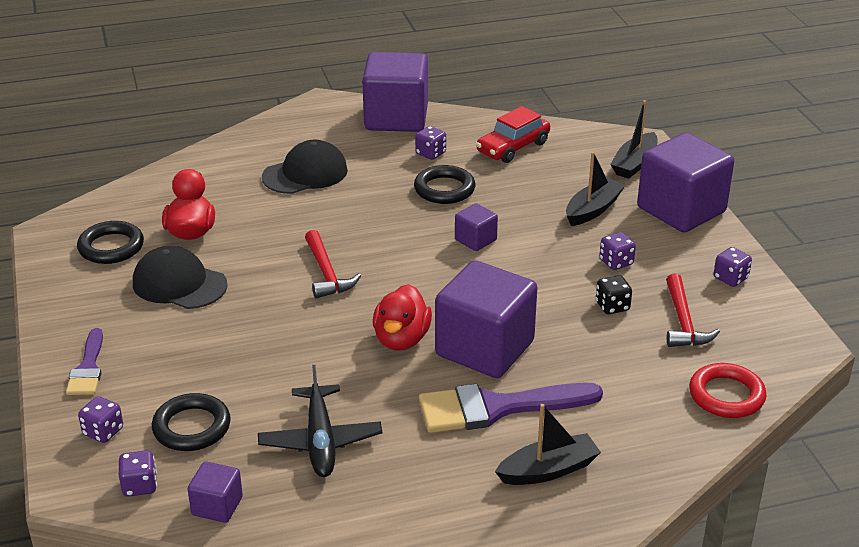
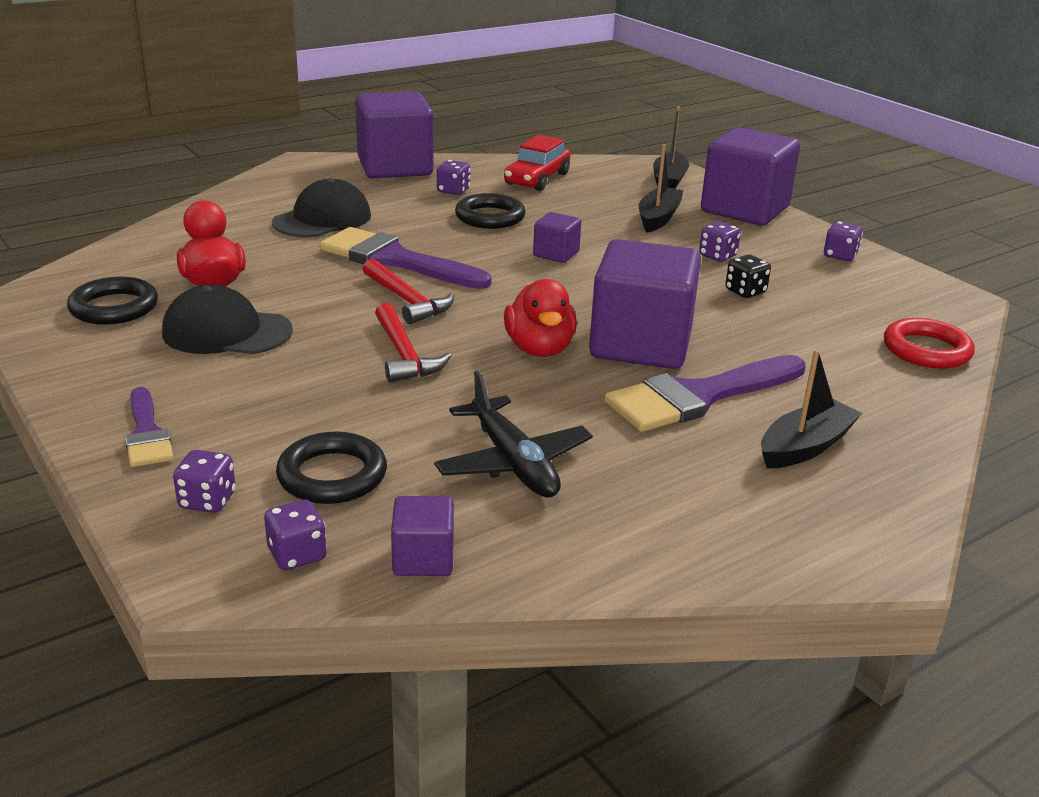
camera: 20 degrees left, 5 degrees down
red hammer [666,274,720,347] -> red hammer moved to [375,303,451,383]
none -> purple brush [319,227,491,289]

